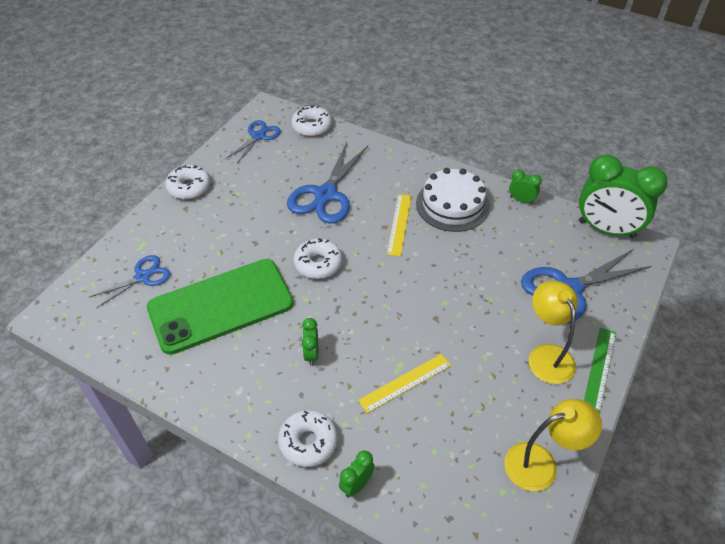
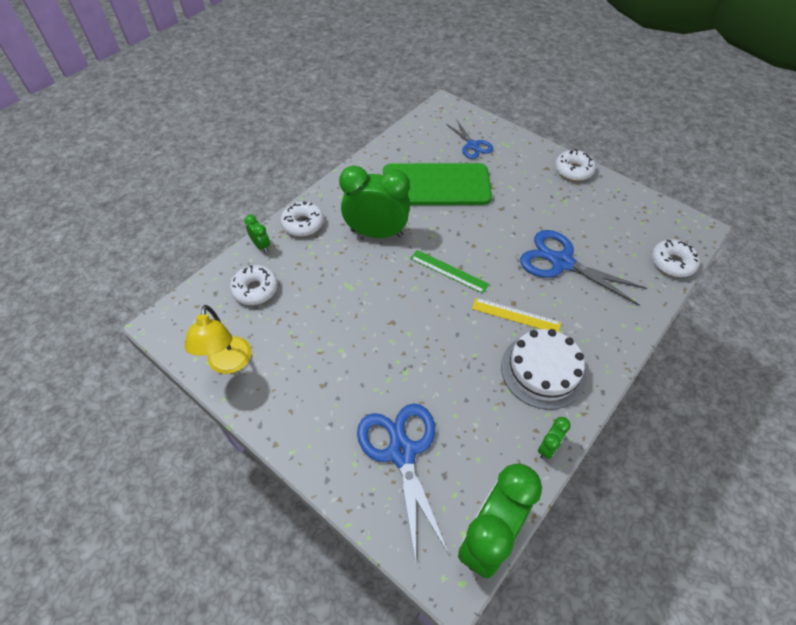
camera: 100 degrees right, 5 degrees up
green phone [147,259,294,355] -> green phone turned 75 degrees counterclockwise [383,163,492,205]
blue scissors [226,120,281,164] -> none
white donut [294,238,342,279] -> white donut moved to [230,265,278,305]
green clock [302,318,318,366] -> green clock [339,165,410,238], size x2.31
yellow ruler [358,354,451,413] -> none
yellow lamp [529,280,578,384] -> none
green ruler [584,328,616,413] -> green ruler moved to [410,250,489,294]

